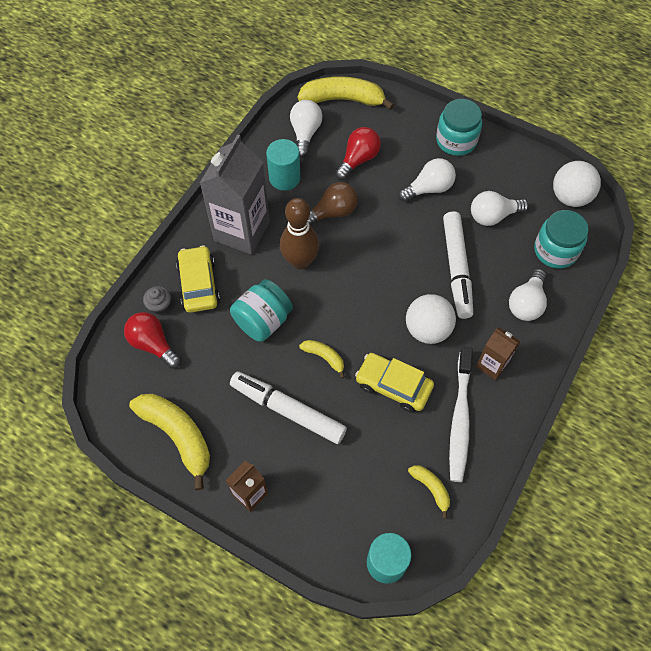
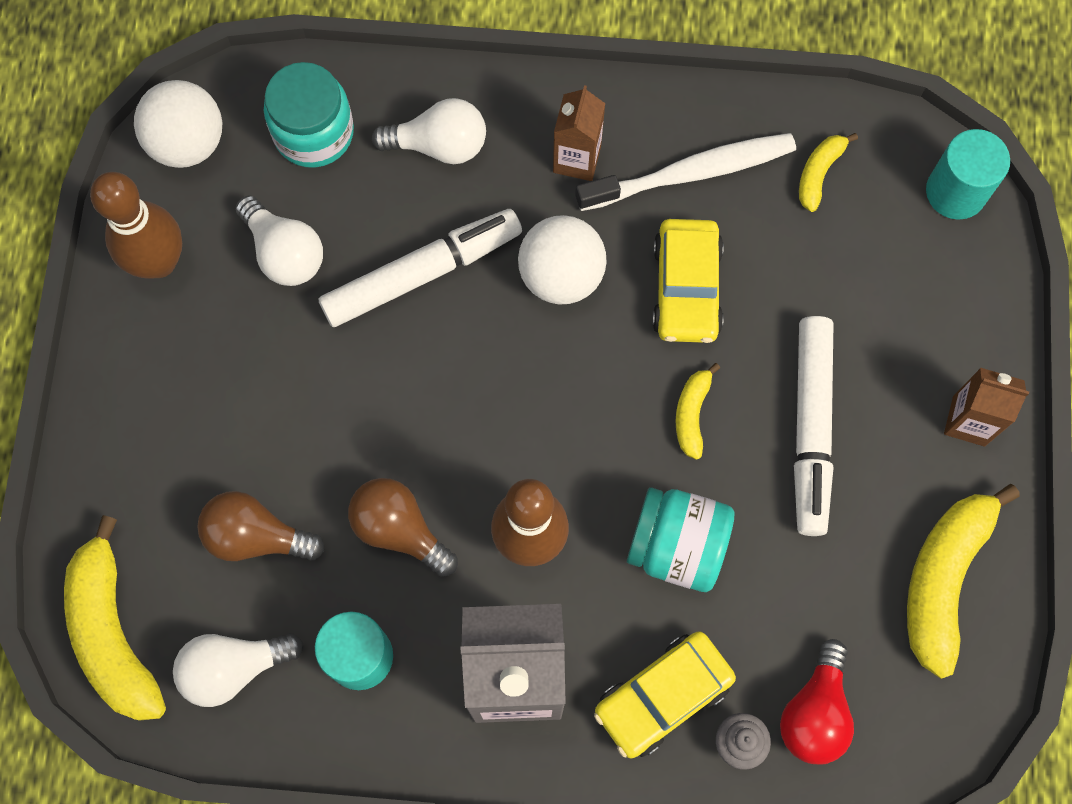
camera: 115 degrees left, 10 degrees up
red light bulb [335,127,381,180] -> brown light bulb [197,491,325,561]
white light bulb [398,158,456,202] -> none
turquoise jar [436,99,482,156] -> none
none -> brown bowling pin [90,172,182,279]

